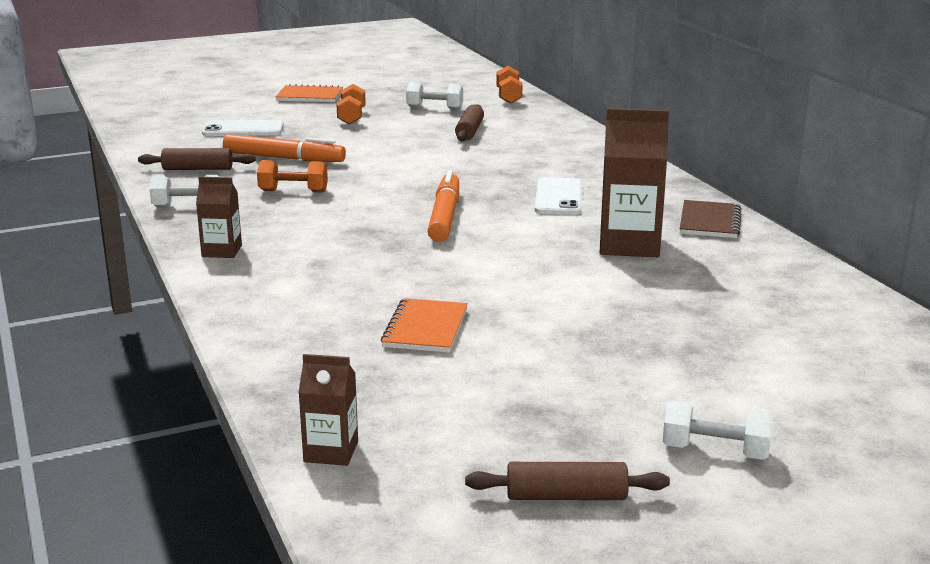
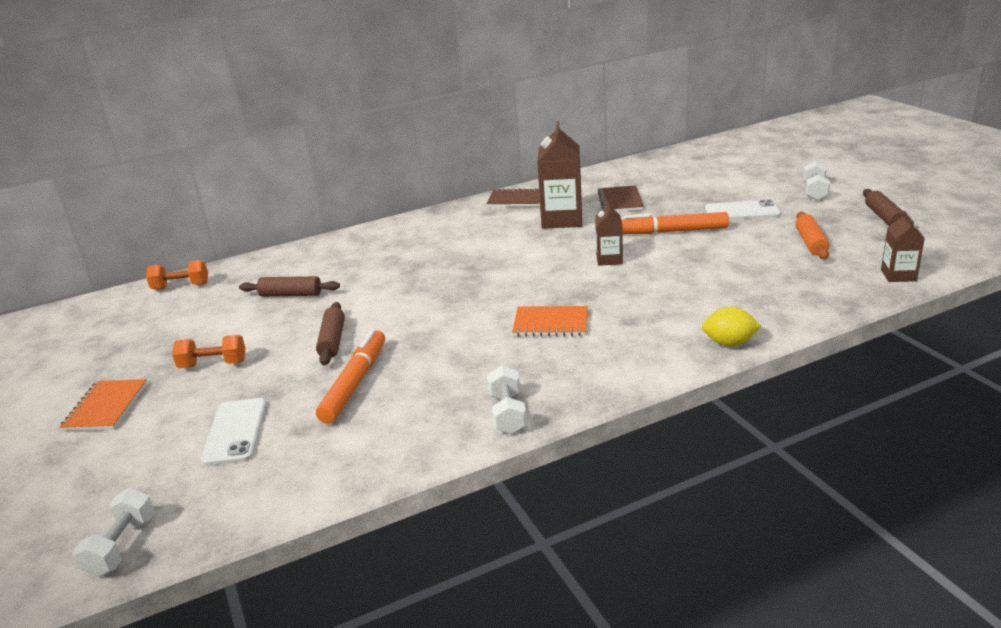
camera: 90 degrees left, 5 degrees up
brown rolling pin [138,148,256,170] -> brown rolling pin moved to [316,302,345,366]
brown carton [196,177,242,258] -> brown carton moved to [595,201,623,266]
orange dumbbell [257,160,328,192] -> none
orange notebook [381,298,468,353] -> orange notebook moved to [512,306,588,336]
white dumbbell [406,81,463,110] -> white dumbbell moved to [73,488,155,577]
orange marker [428,170,459,242] -> orange marker moved to [621,212,729,234]
white phone [535,177,582,215] -> white phone moved to [705,200,781,220]
none -> brown notebook [598,185,644,212]
none -> yellow lemon [702,307,761,347]
none -> orange rolling pin [795,212,829,259]

